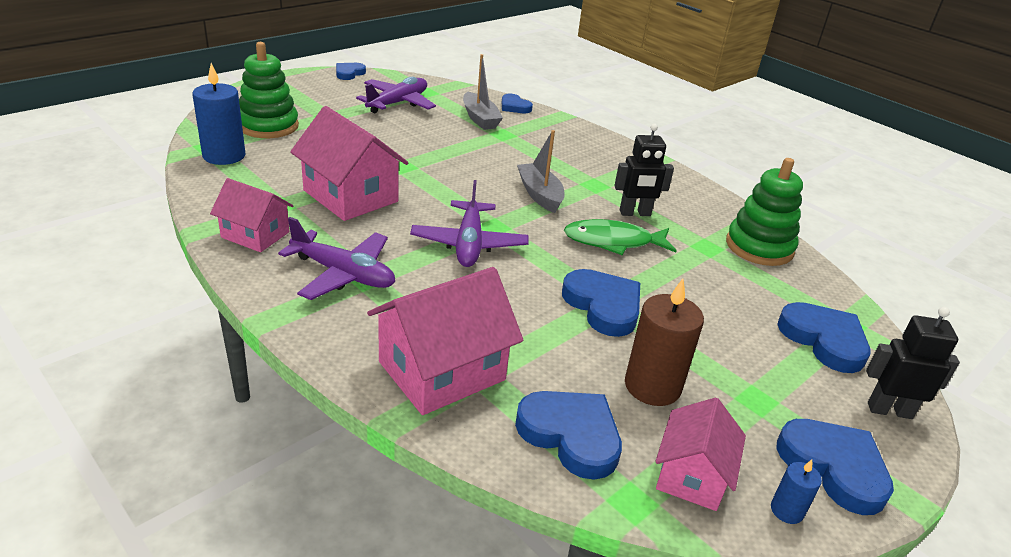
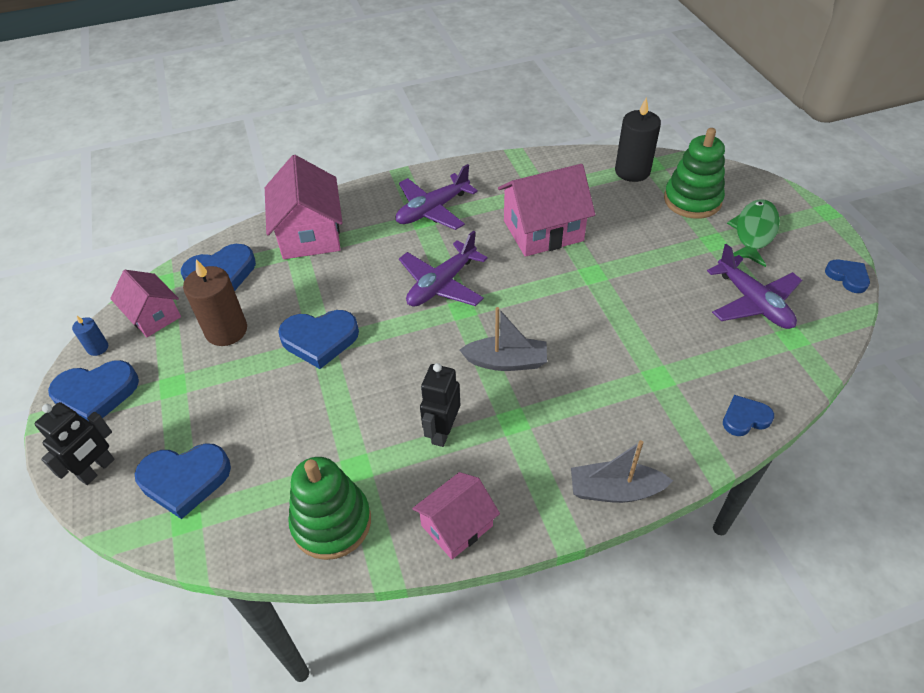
camera: 120 degrees right, 15 degrees up
blue candle [192,63,245,165] -> black candle [615,98,661,182]
pink house [210,178,293,252] -> pink house moved to [412,472,500,559]
purple plane [410,180,529,267] -> purple plane turned 75 degrees counterclockwise [399,230,488,307]
grey boat [463,54,503,130] -> grey boat moved to [571,440,673,503]
green fish [564,219,677,255] -> green fish moved to [727,199,780,267]

